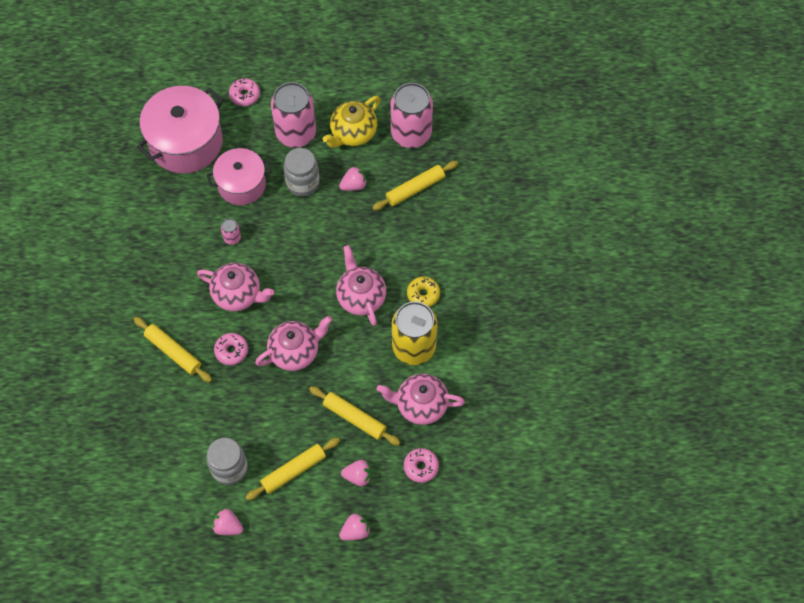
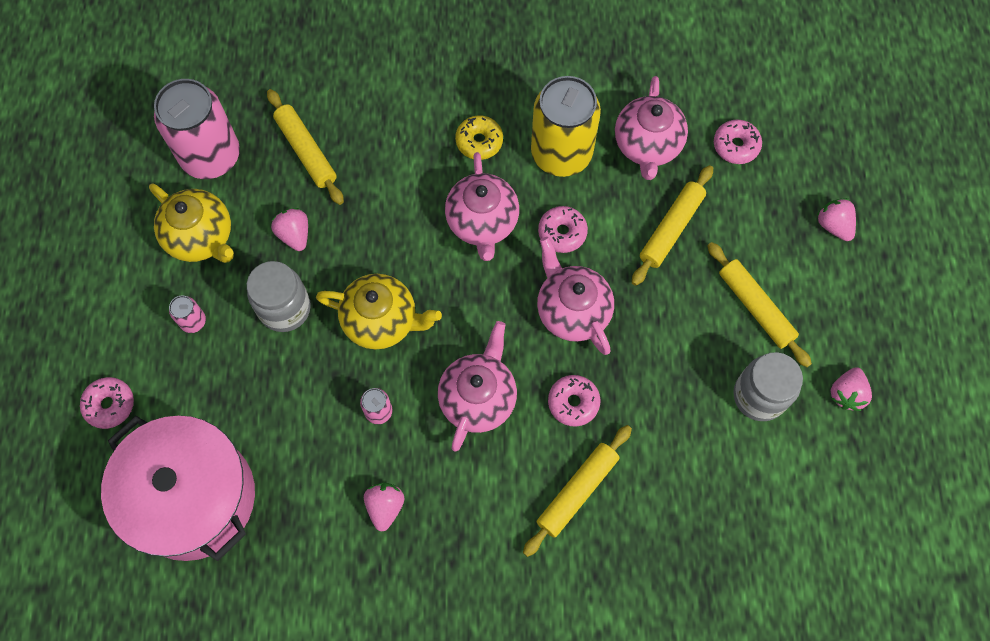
camera: 90 degrees left, 5 degrees up
pink pot [207,148,272,205] -> none
pink can [271,82,316,148] -> pink can [169,296,206,333], size x0.41
pink teapot [336,245,386,326] -> pink teapot turned 75 degrees counterclockwise [445,152,519,261]
pink strawberry [341,460,372,487] -> pink strawberry moved to [364,482,404,532]
none -> yellow teapot [316,274,442,349]
none -> pink donut [538,206,588,253]

